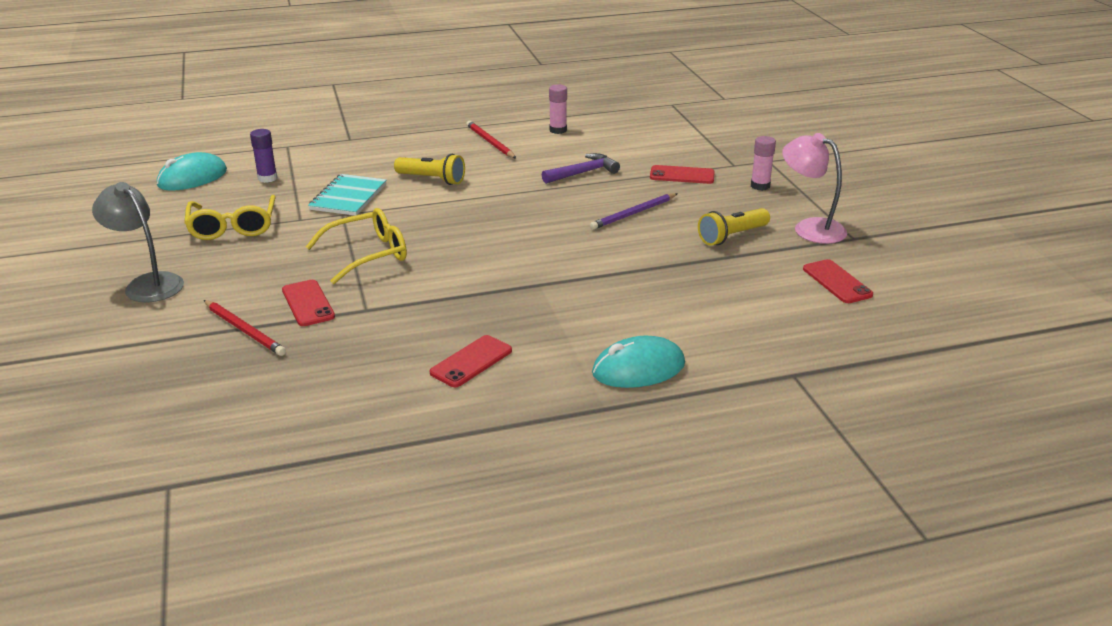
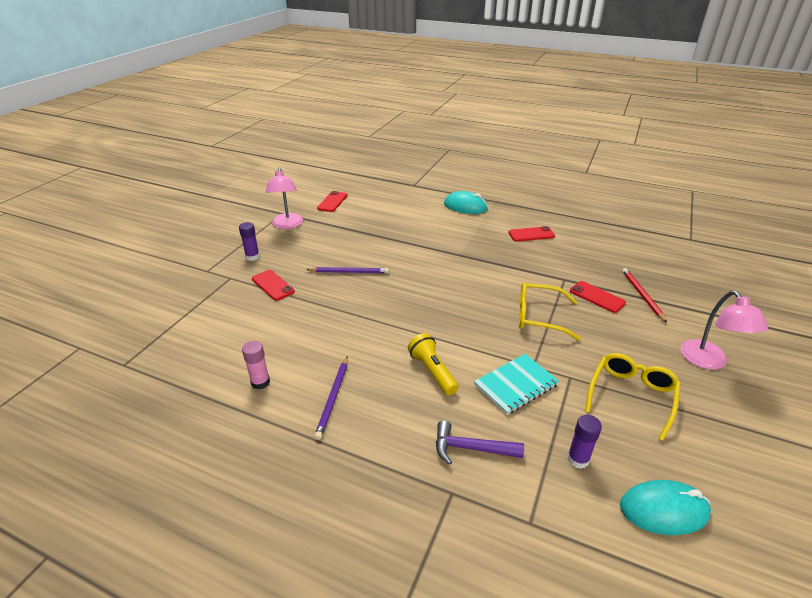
camera: 140 degrees left, 5 degrees up
grey lamp [92,182,184,302] -> pink lamp [680,291,768,370]
red phone [282,280,335,326] -> red phone turned 60 degrees counterclockwise [570,281,626,313]
red pencil [466,121,516,158] -> purple pencil [314,356,348,440]
purple hammer [542,153,620,184] -> purple hammer moved to [436,421,524,465]
yellow flashlight [698,208,770,246] -> none
pink glue stick [751,136,776,191] -> purple glue stick [239,222,260,261]

